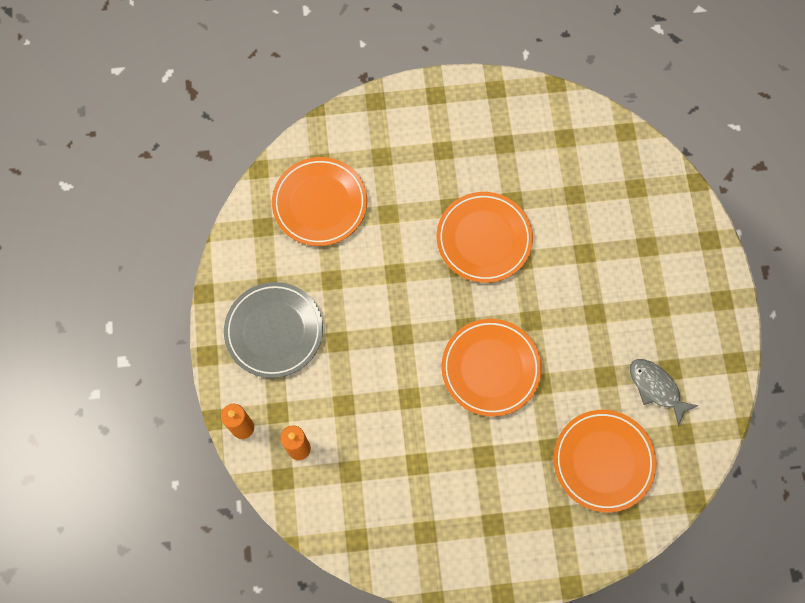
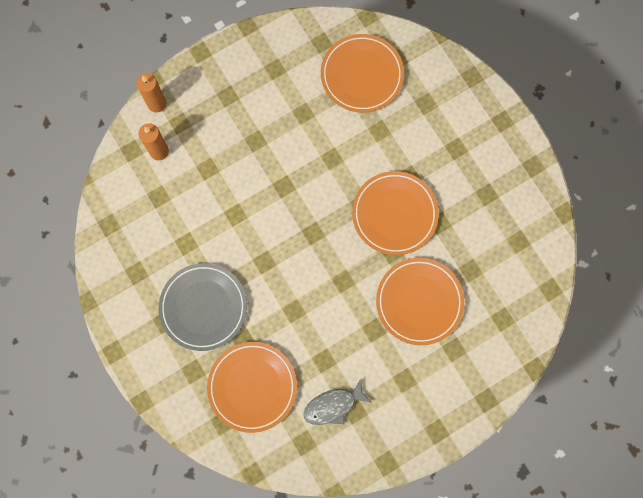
camera: 65 degrees right, 5 degrees up
grey plate [224,282,323,378] -> grey plate moved to [159,263,247,351]
orange plate [442,319,542,417] -> orange plate moved to [376,258,464,345]
grey fish [630,359,699,426] -> grey fish turned 135 degrees counterclockwise [303,379,372,425]

